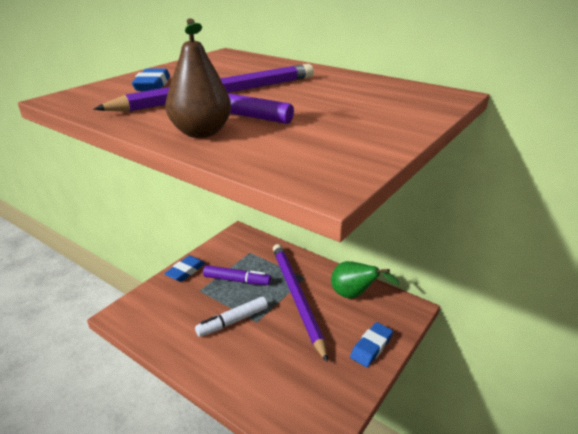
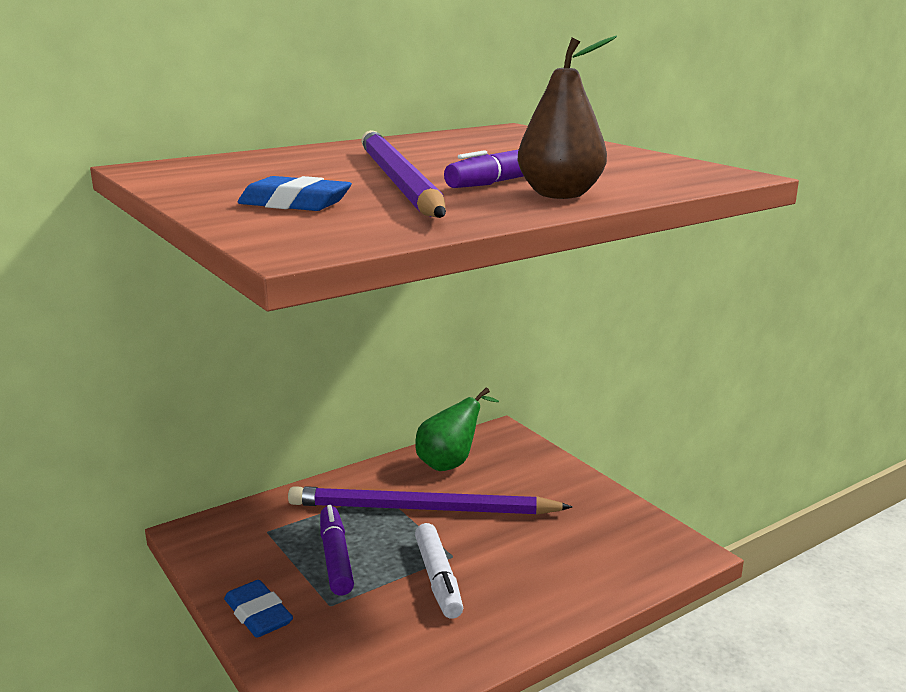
camera: 70 degrees left, 10 degrees down
purple marker [203,265,271,285] -> purple marker turned 45 degrees counterclockwise [320,505,354,596]
blue eraser [350,322,393,367] -> none

